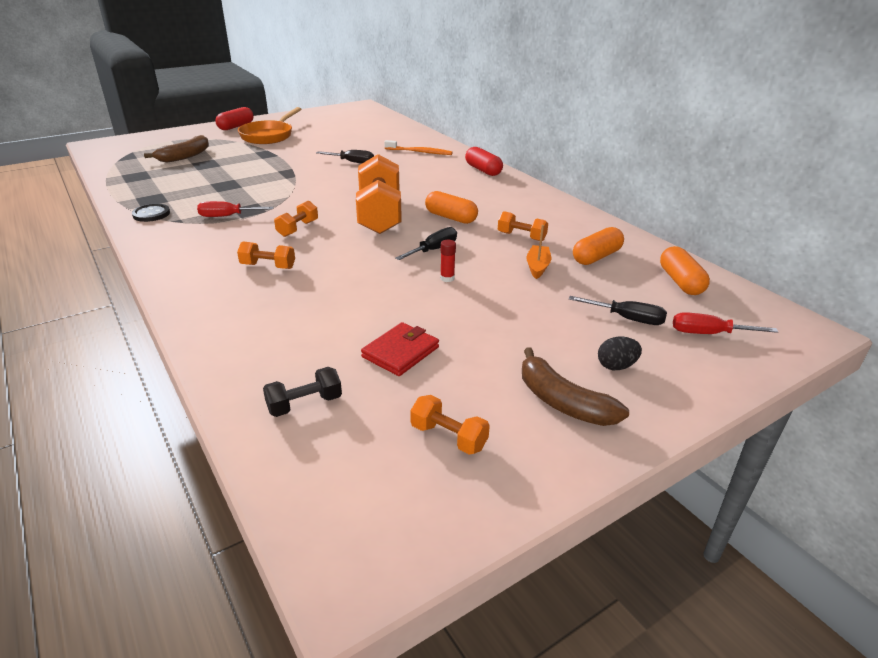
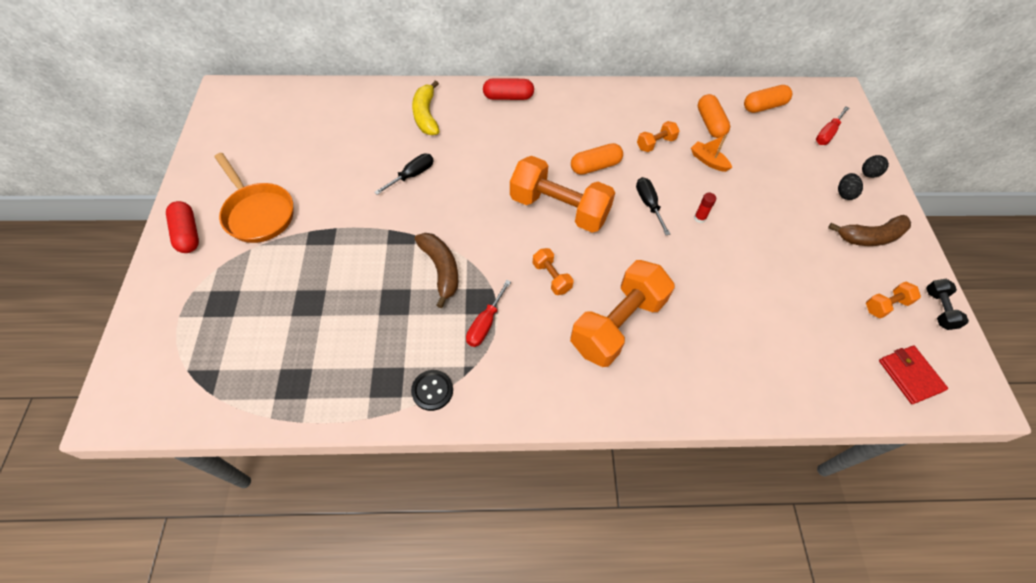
camera: 60 degrees left, 25 degrees up
brown banana [144,135,209,163] -> brown banana moved to [415,233,458,308]
orange dumbbell [237,241,295,269] -> orange dumbbell [570,260,675,367], size x2.20
black dumbbell [263,367,342,417] -> black dumbbell moved to [926,279,969,330]
red wallet [361,322,439,376] -> red wallet moved to [879,346,948,404]
orange toothbrush [385,140,453,155] -> yellow banana [412,80,439,135]
black screwdriver [569,296,667,325] -> none
orange capsule [660,246,710,295] -> orange capsule turned 45 degrees counterclockwise [744,85,792,113]
none -> black egg [862,155,889,178]

